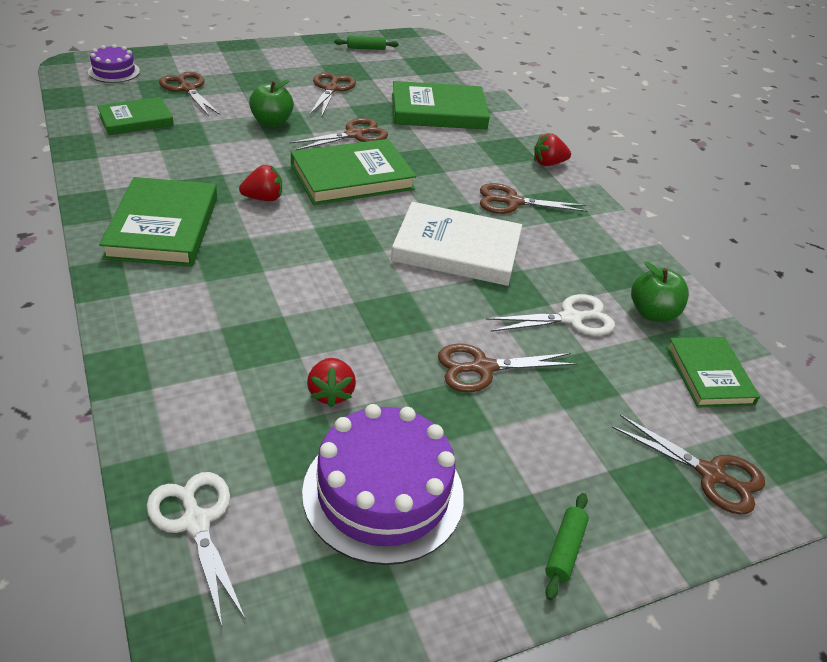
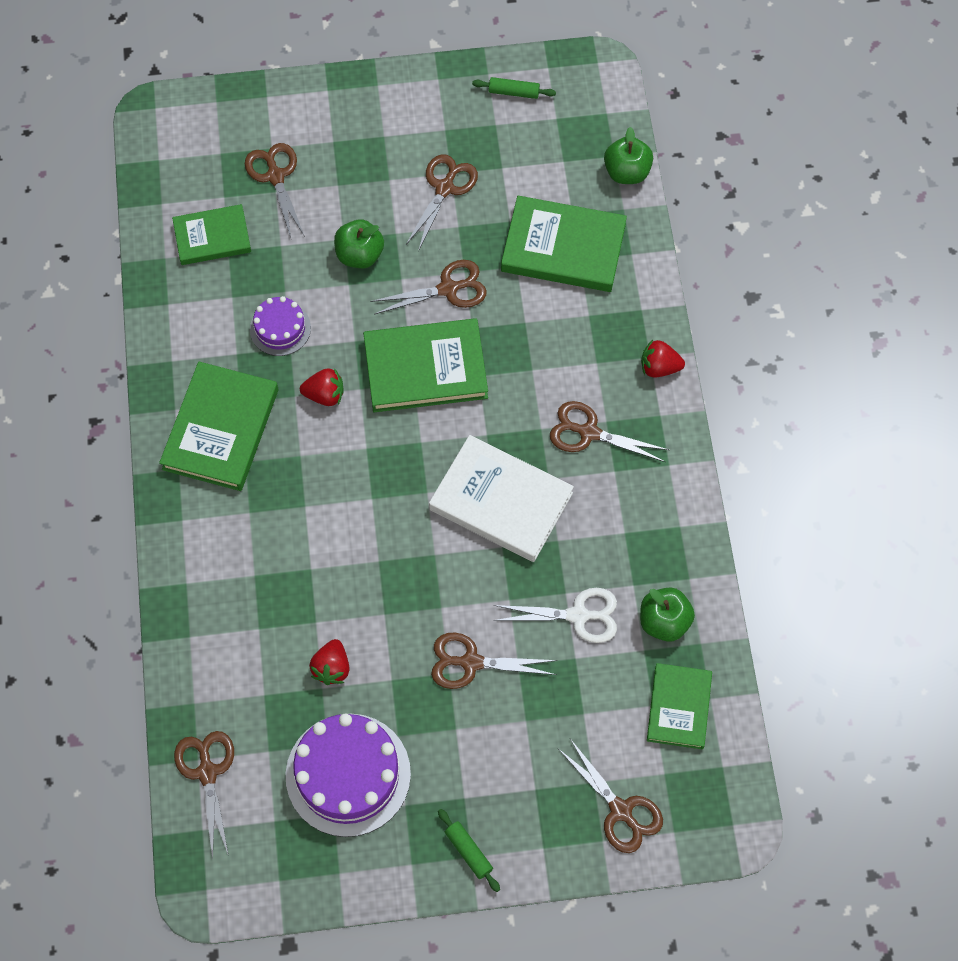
camera: 20 degrees right, 25 degrees up
purple cake [88,44,140,83] -> purple cake moved to [250,296,311,356]
white scissors [147,472,246,626] -> brown scissors [174,731,234,859]
green rolling pin [545,493,589,600] -> green rolling pin turned 75 degrees counterclockwise [438,809,500,892]
none -> green apple [604,127,653,184]

